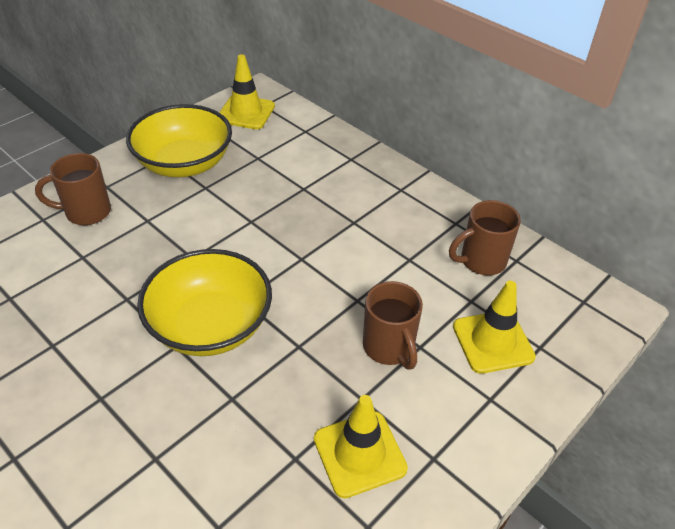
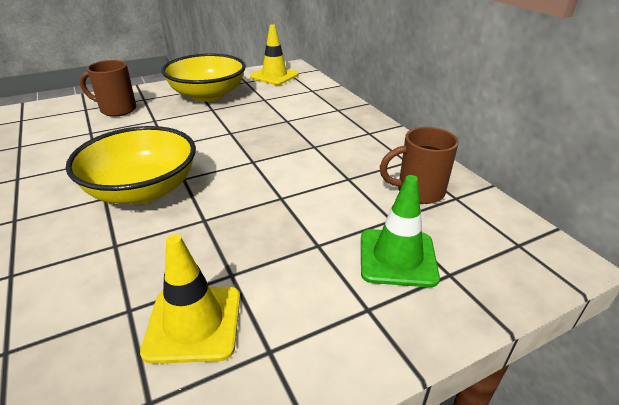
camera: 20 degrees right, 10 degrees down
brown mug [363,281,423,369] -> none
yellow traffic cone [453,281,536,374] -> green traffic cone [361,175,440,287]

